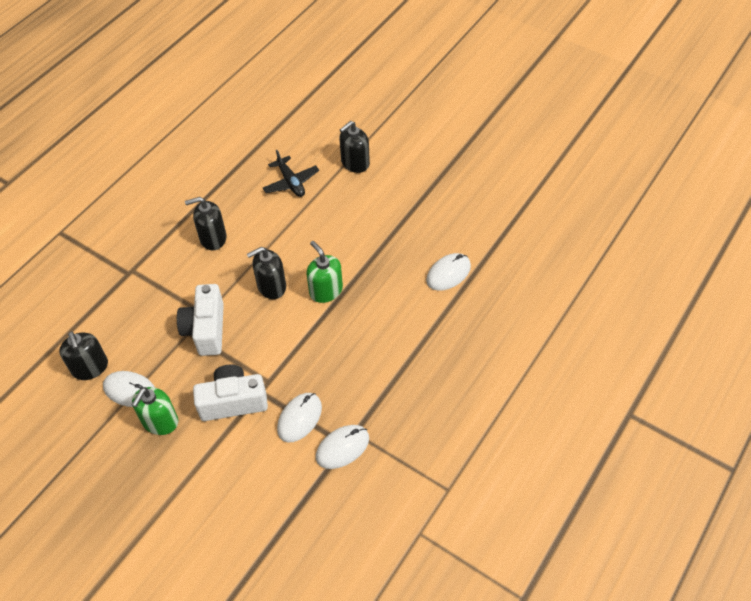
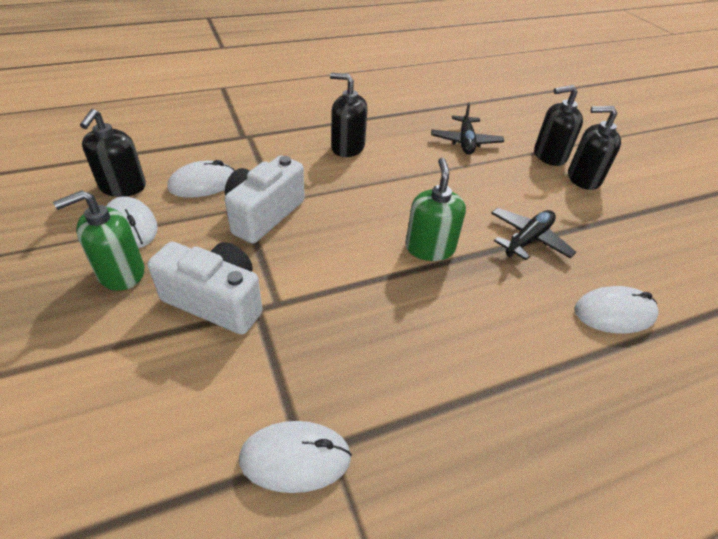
camera: 30 degrees right, 10 degrees down
black soap dispenser [247,247,286,299] -> black soap dispenser moved to [568,106,621,190]
white mouse [277,393,322,442] -> white mouse moved to [167,160,235,198]
none -> black plane [491,208,576,260]

